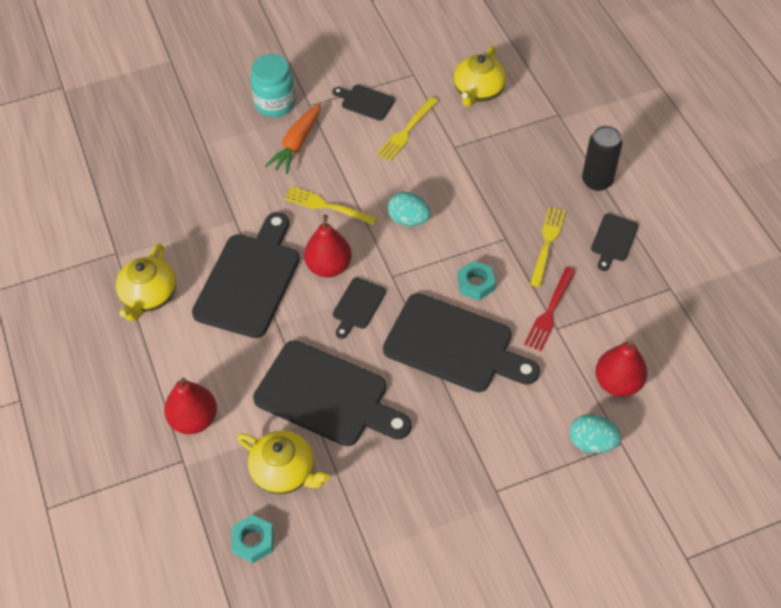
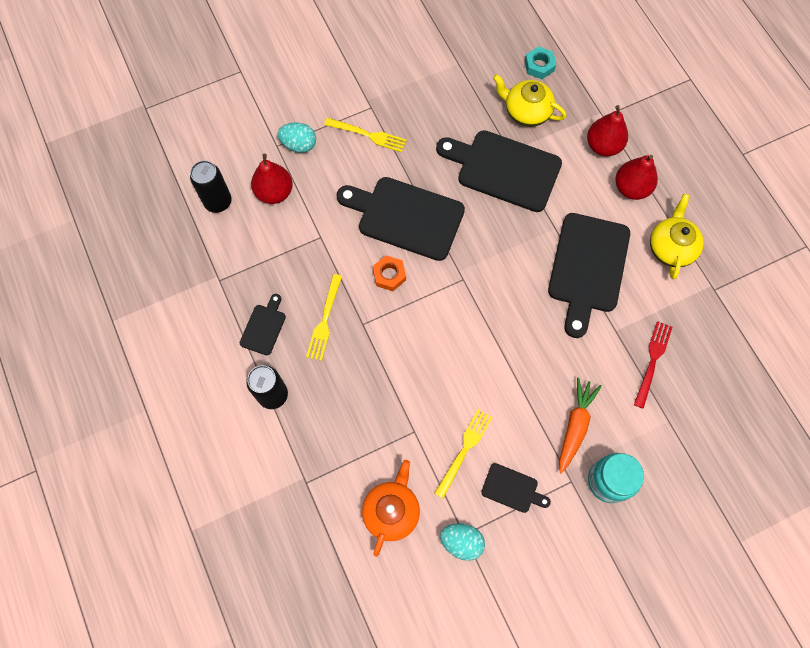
camera: 175 degrees right, 15 degrees up
yellow fork [284,186,377,225] -> yellow fork moved to [324,118,407,153]
red pear [304,215,352,278] -> red pear moved to [616,155,658,200]
black cutting board [333,277,386,339] -> none
turquoise egg [388,192,431,226] -> turquoise egg moved to [440,524,485,561]
yellow teapot [454,46,506,107] -> orange teapot [362,460,420,557]
turquoise nut [457,261,495,300] -> orange nut [373,255,406,291]
red fork [524,267,576,351] -> red fork moved to [634,321,672,409]
none -> black can [190,160,232,213]

